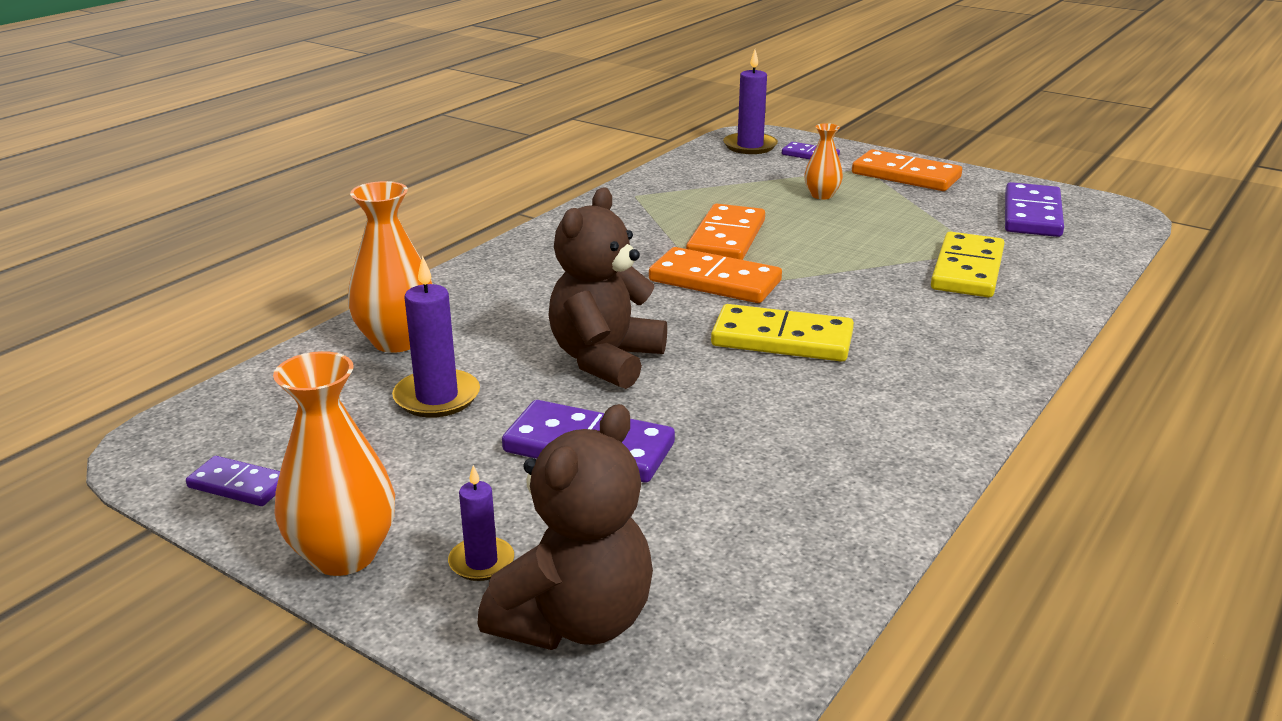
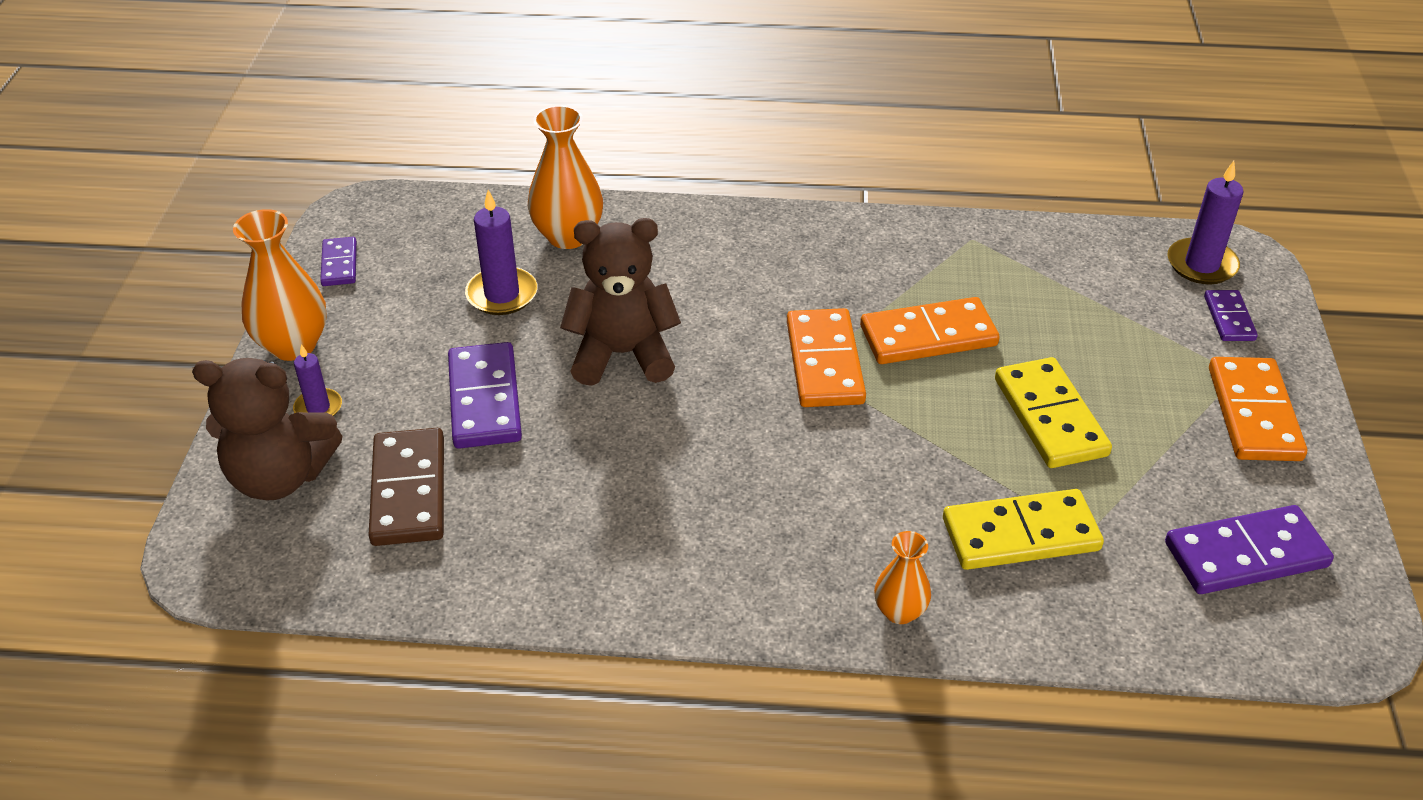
camera: 60 degrees right, 15 degrees up
yellow domino [711,304,854,362] -> yellow domino moved to [995,357,1112,468]
orange vase [804,123,843,200] -> orange vase moved to [874,531,931,624]
none -> brown domino [368,428,444,546]

